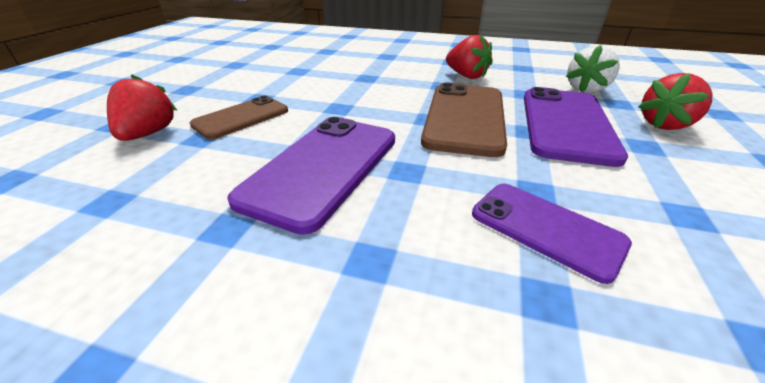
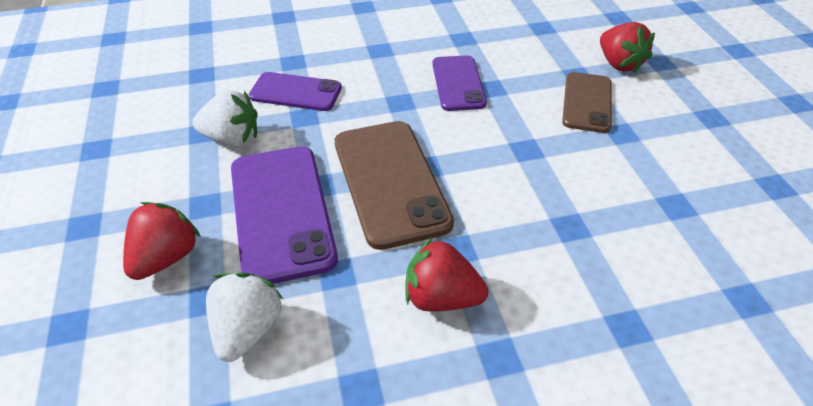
camera: 150 degrees right, 10 degrees up
purple phone [227,117,395,235] -> purple phone [433,55,487,111], size x0.62
none -> white strawberry [192,90,258,146]

